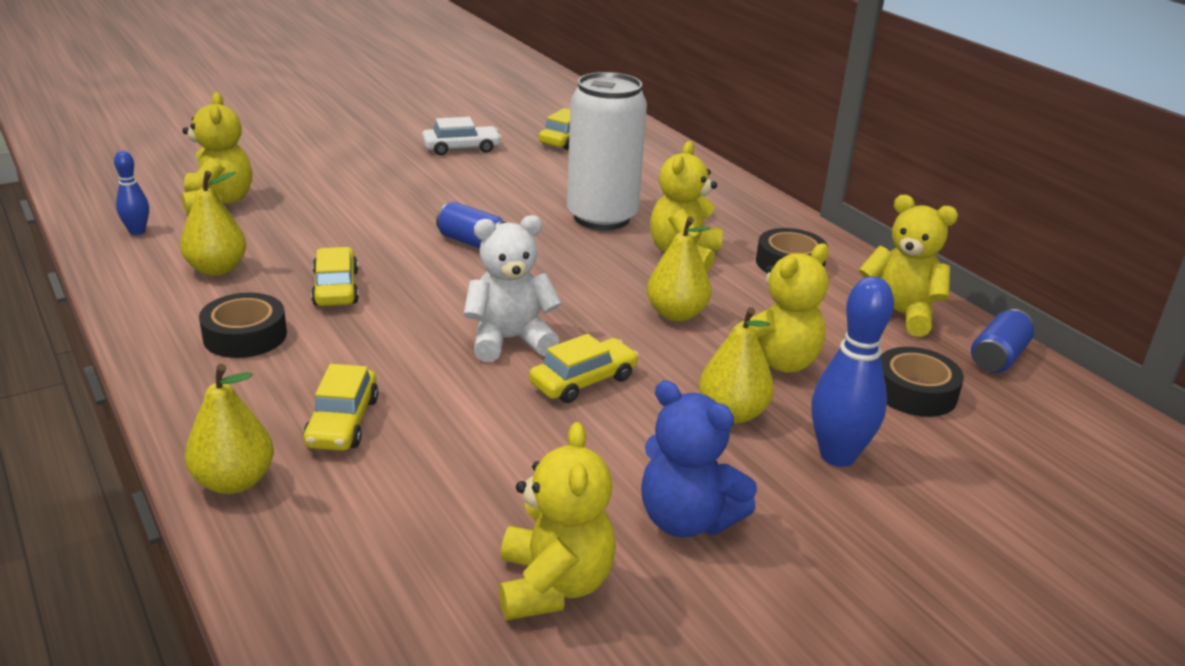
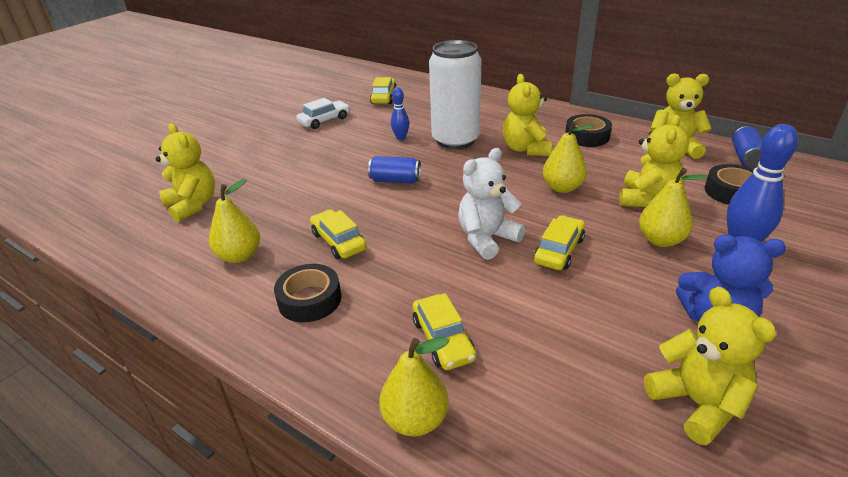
camera: 20 degrees left, 5 degrees up
blue bowling pin [114,151,149,235] -> blue bowling pin moved to [391,87,409,140]

